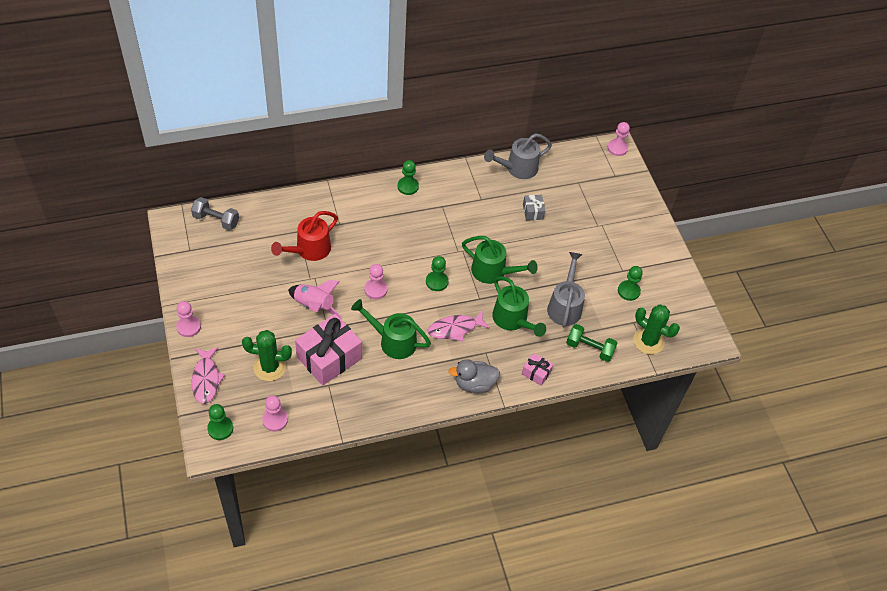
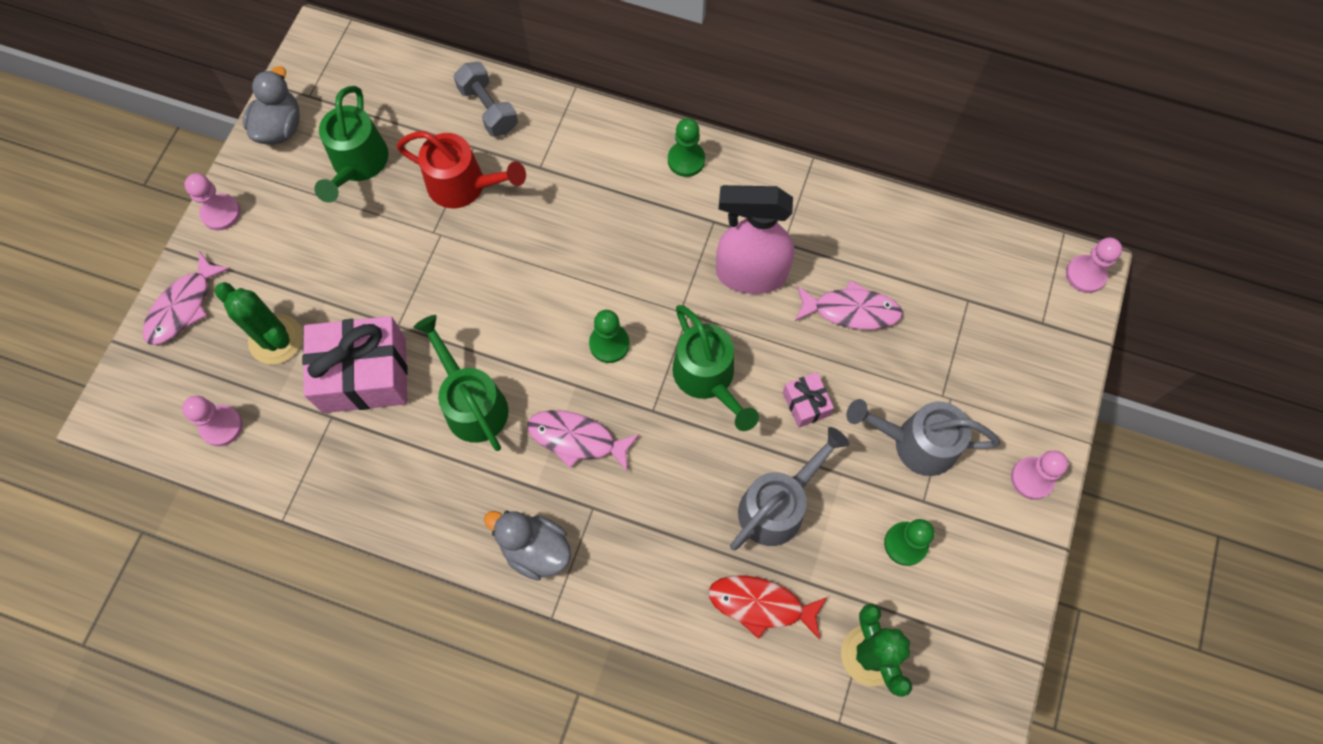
camera: 40 degrees right, 15 degrees up
grey dumbbell [191,197,239,230] -> grey dumbbell moved to [454,62,518,136]
green pawn [207,404,233,440] -> none
red watering can [271,211,338,261] -> red watering can turned 150 degrees counterclockwise [396,131,526,208]
pink rocket [288,280,342,318] -> none
pink pawn [364,264,387,299] -> pink pawn moved to [1011,451,1068,499]
grey watering can [484,133,552,179] -> grey watering can moved to [847,399,1000,476]
green watering can [492,276,546,337] -> green watering can moved to [314,86,389,203]
pink gift [522,353,553,386] -> pink gift moved to [783,372,834,428]
grey gift [523,195,545,221] -> pink fish [795,280,903,330]
green dumbbell [566,324,618,362] -> red fish [708,575,827,640]
none -> grey duck [243,66,300,145]
none -> pink spray bottle [716,185,794,294]

